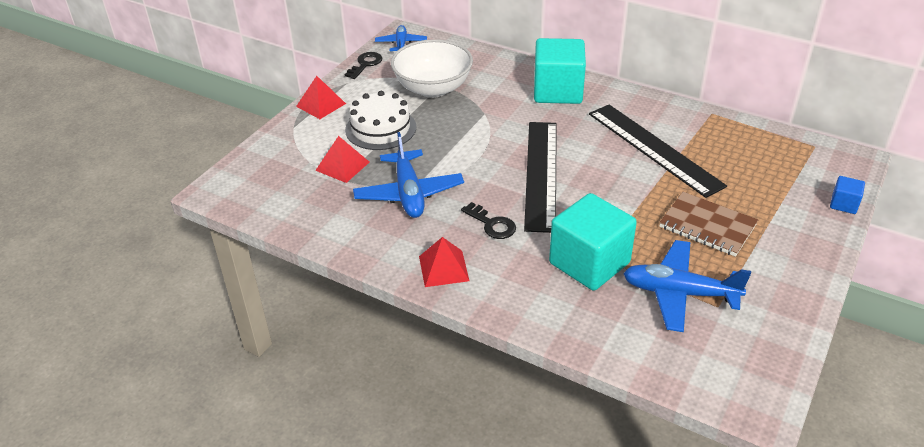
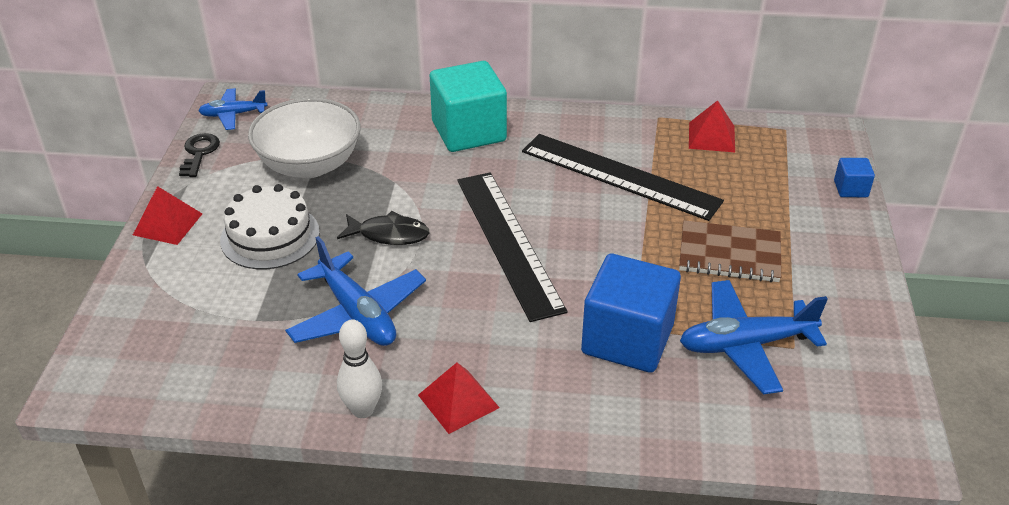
camera: 25 degrees left, 0 degrees up
red pyramid [315,136,369,183] -> red pyramid moved to [689,100,735,152]
blue plane [375,25,427,51] -> blue plane turned 75 degrees counterclockwise [199,88,268,130]
black key [461,202,516,239] -> none
turquoise cube [549,193,637,291] -> blue cube [581,254,681,373]
none -> black fish [337,211,430,245]
none -> white bowling pin [337,320,382,418]

